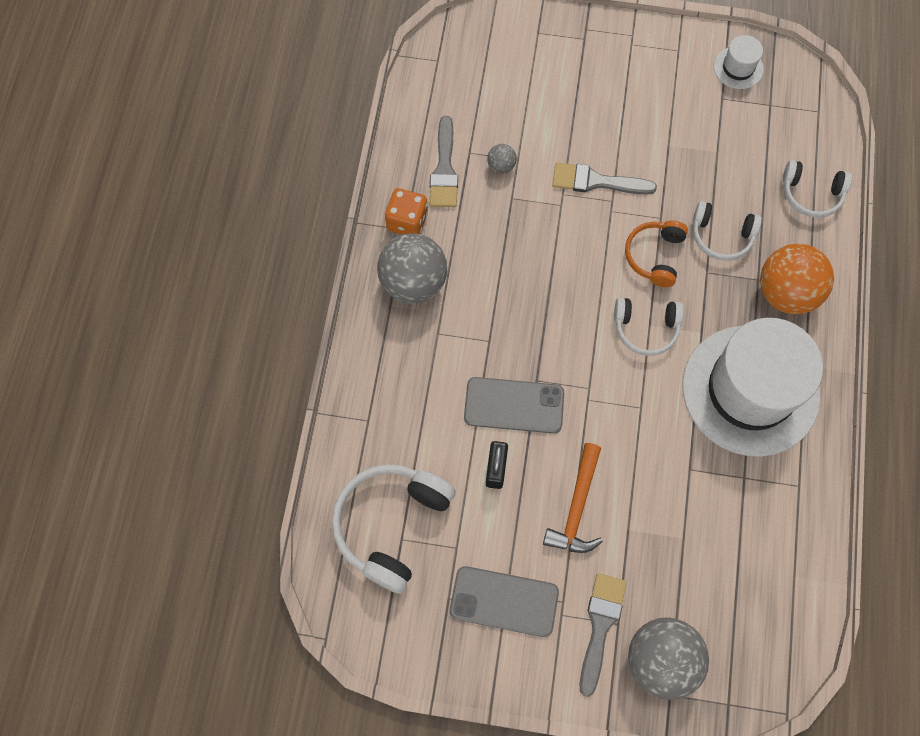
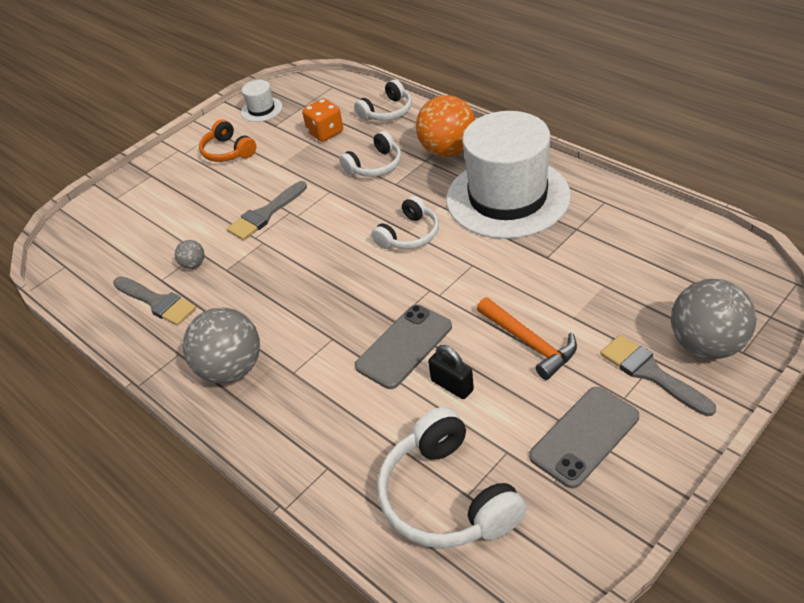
camera: 50 degrees left, 25 degrees down
orange dice [385,188,428,235] -> orange dice moved to [302,98,343,142]
orange headphones [625,220,688,287] -> orange headphones moved to [199,119,256,162]

